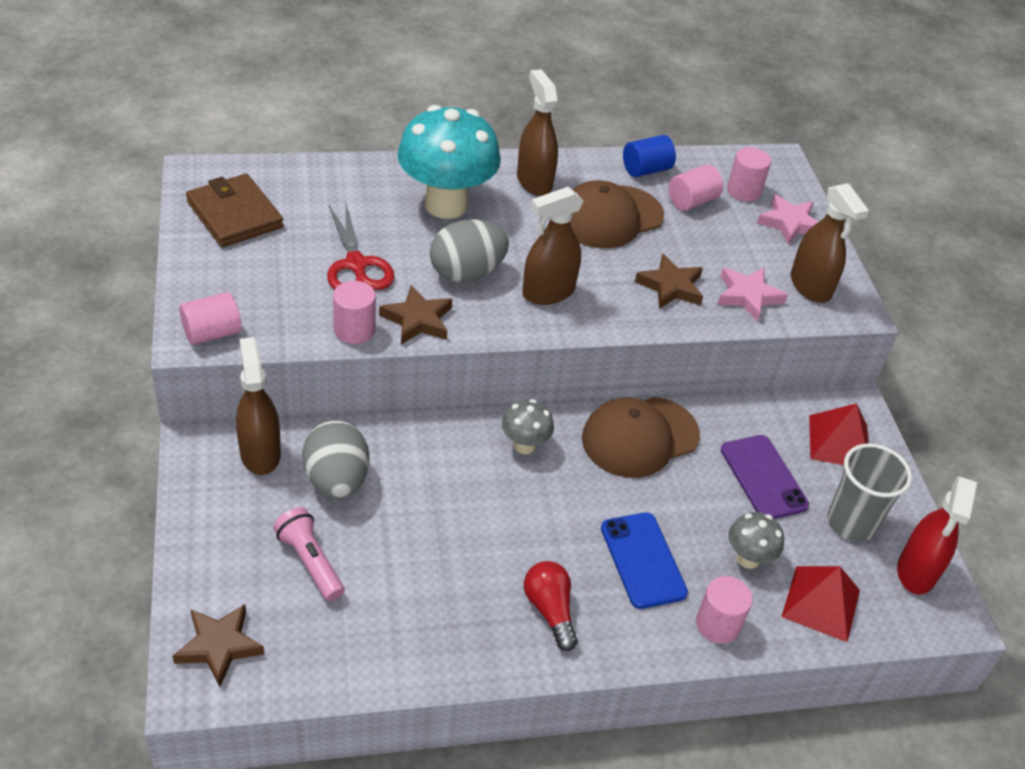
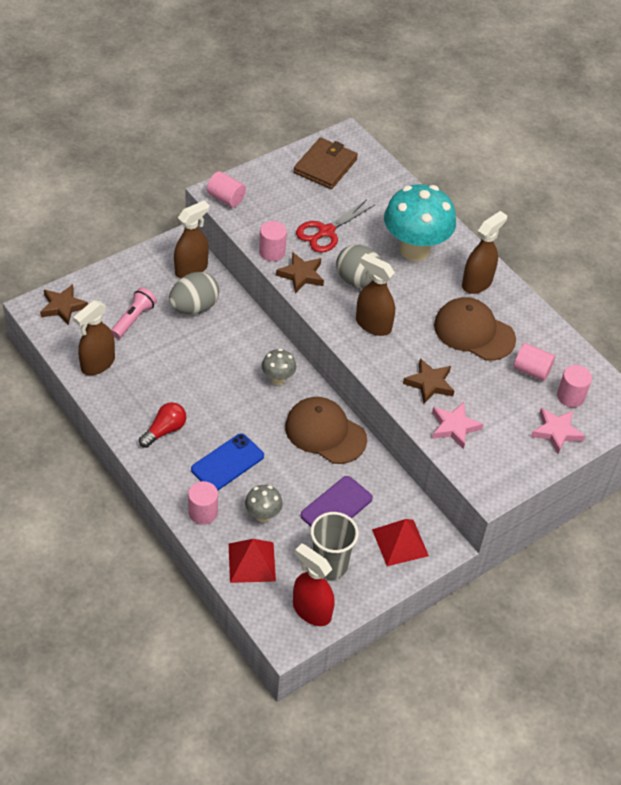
camera: 65 degrees right, 5 degrees up
blue cylinder [623,135,676,177] -> none
brown spray bottle [791,183,869,303] -> brown spray bottle moved to [73,300,115,375]
red spray bottle [897,476,977,594] -> red spray bottle turned 45 degrees clockwise [293,544,335,626]

